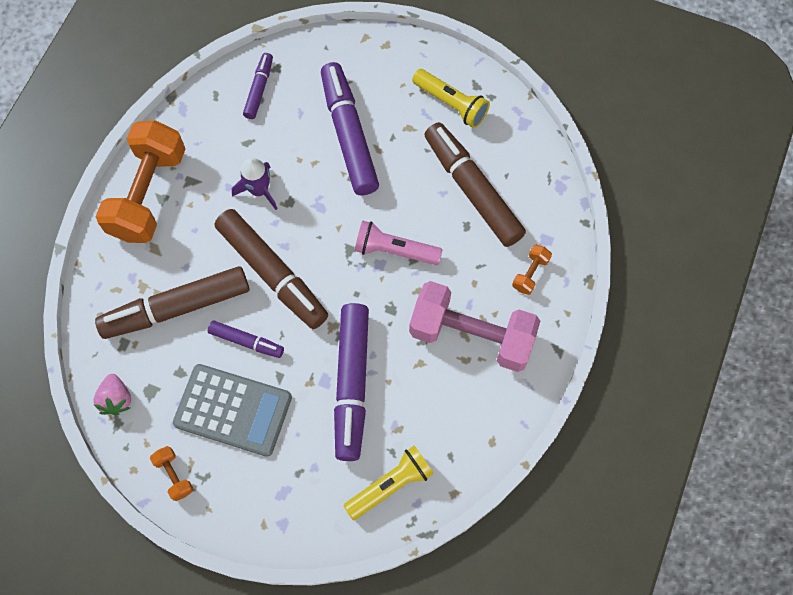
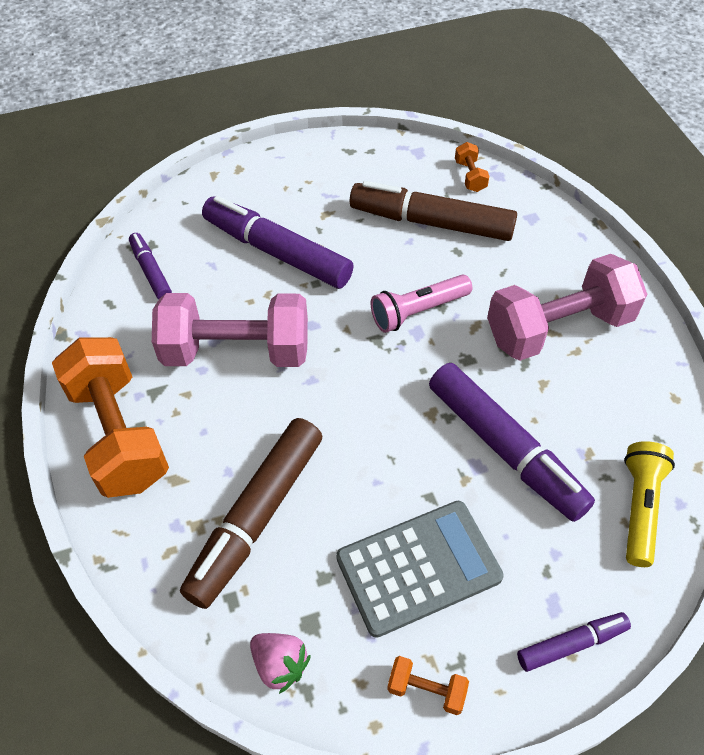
camera: 40 degrees left, 15 degrees down
purple marker [208,320,284,358] -> purple marker moved to [517,612,631,672]
brown marker [215,209,328,329] -> none
purple rocket [232,158,278,210] -> pink dumbbell [152,293,308,367]
yellow flashlight [412,69,490,128] -> none
orange dumbbell [512,245,552,295] -> orange dumbbell moved to [455,142,489,192]

